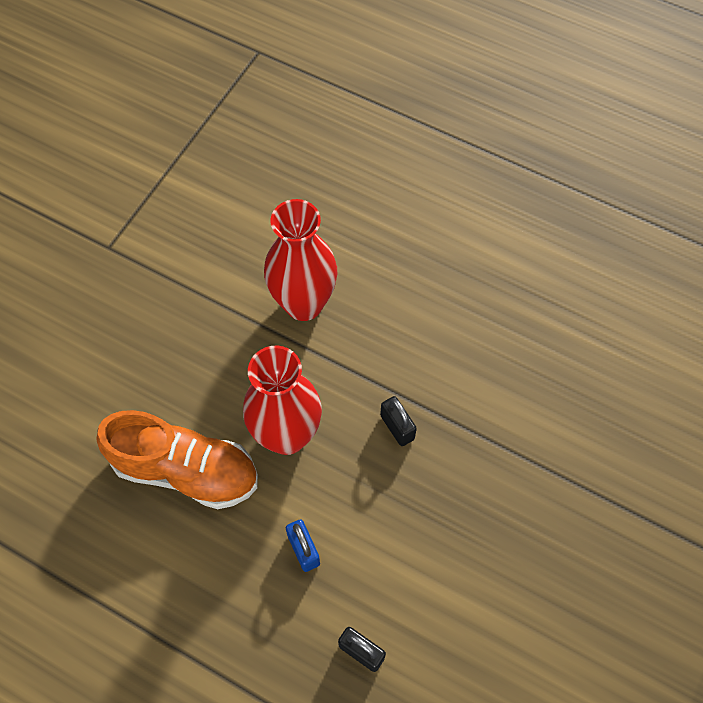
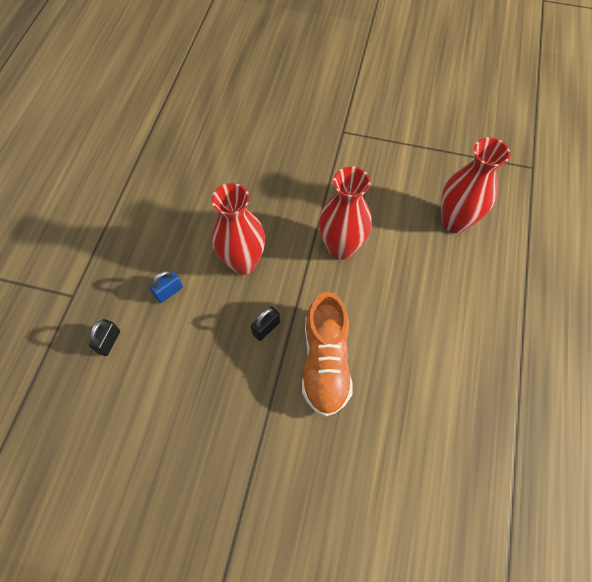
camera: 75 degrees right, 0 degrees up
orange shoe [96,410,258,509] -> orange shoe moved to [302,292,353,417]
none -> red vase [441,137,510,233]

